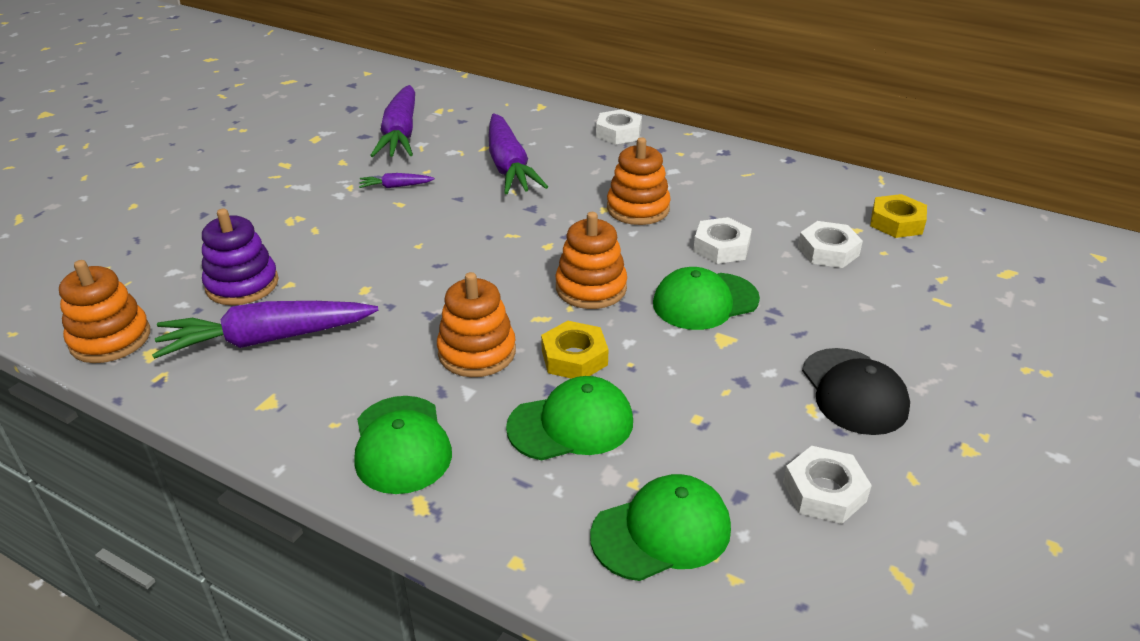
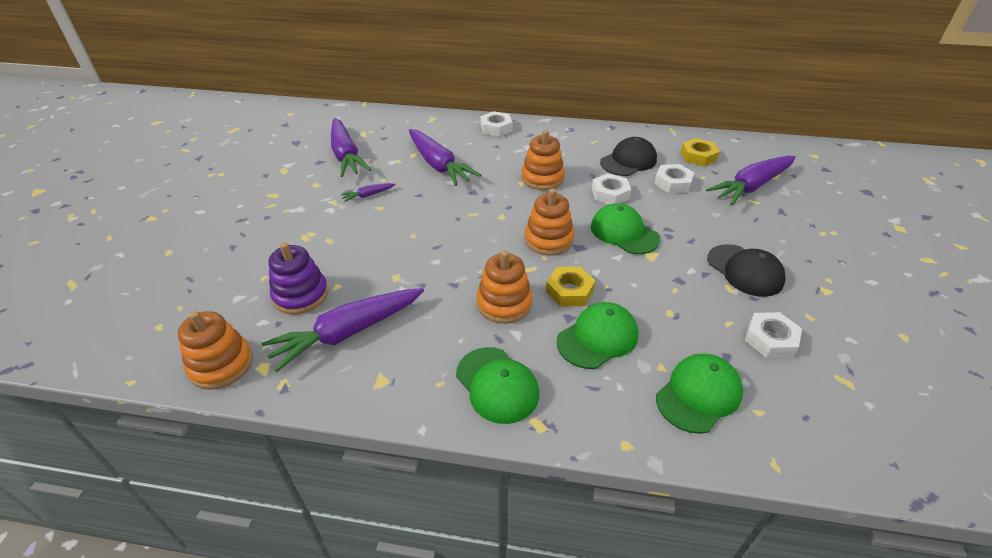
camera: 20 degrees left, 5 degrees up
green cap [653,267,760,330] -> green cap turned 90 degrees clockwise [591,203,660,254]
none -> black cap [600,137,657,176]
none -> purple carrot [706,156,796,205]

